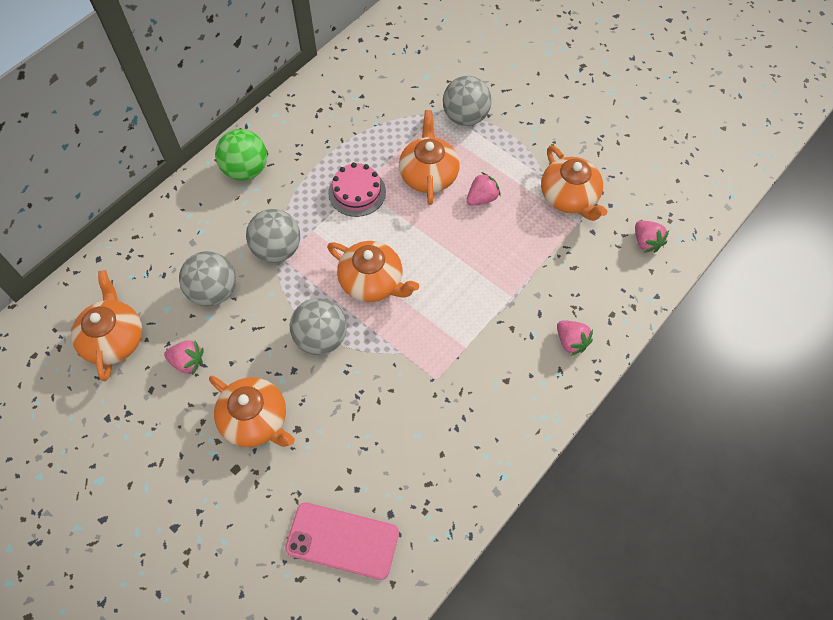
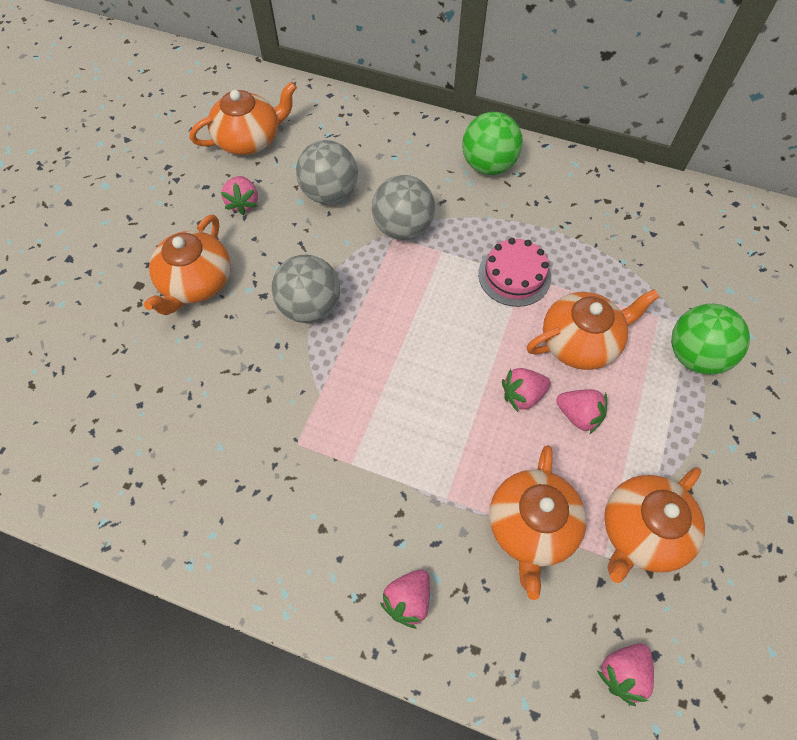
camera: 70 degrees right, 0 degrees up
pink phone [285,502,399,580] -> none
orange teapot [327,241,419,302] -> orange teapot moved to [489,445,586,600]
grey ball [443,76,492,126] -> green ball [671,304,750,374]
none -> pink strawberry [502,368,551,412]

